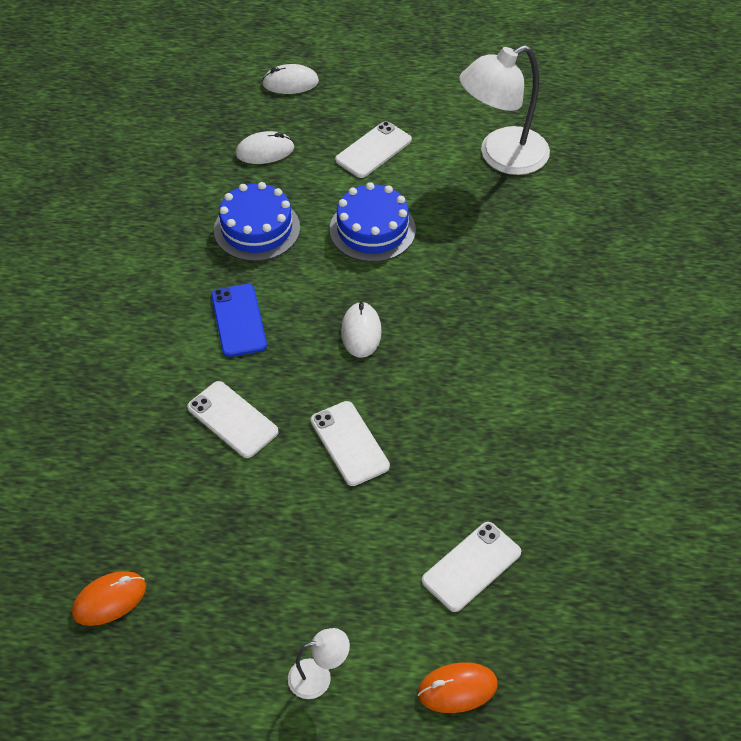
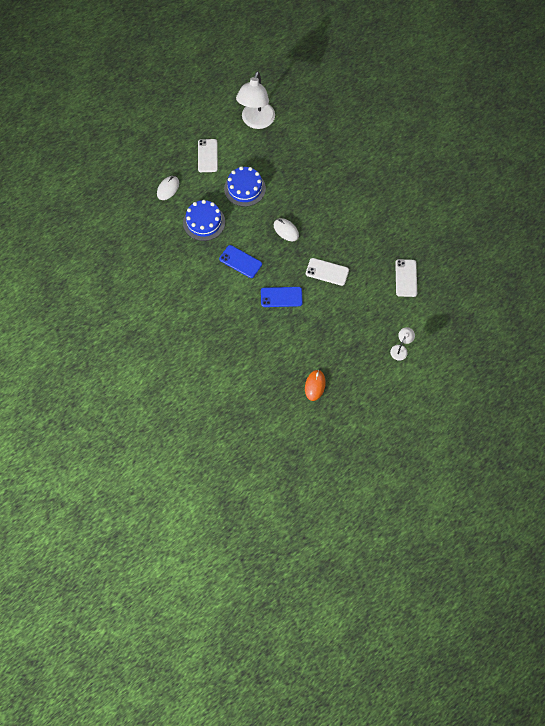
camera: 45 degrees left, 15 degrees up
white phone [187,381,278,458] -> blue phone [261,287,303,307]
white mouse [262,64,319,94] -> none
orange mouse [418,662,498,713] -> none

